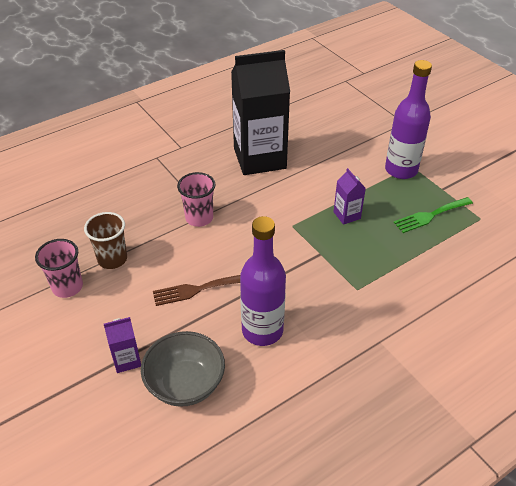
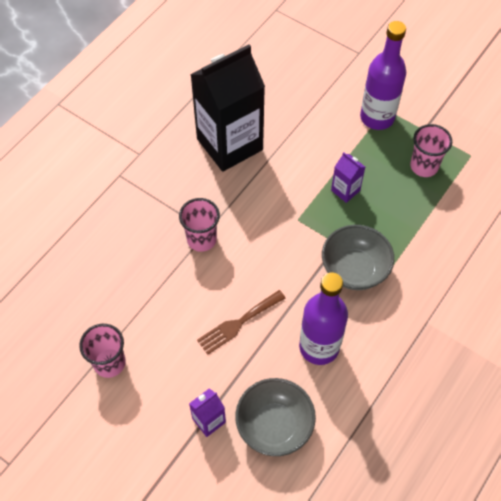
camera: 20 degrees left, 15 degrees up
brown cup [84,212,127,269] -> none
green fork [394,197,473,233] -> pink cup [410,124,452,177]
none -> grey bowl [322,225,394,290]

